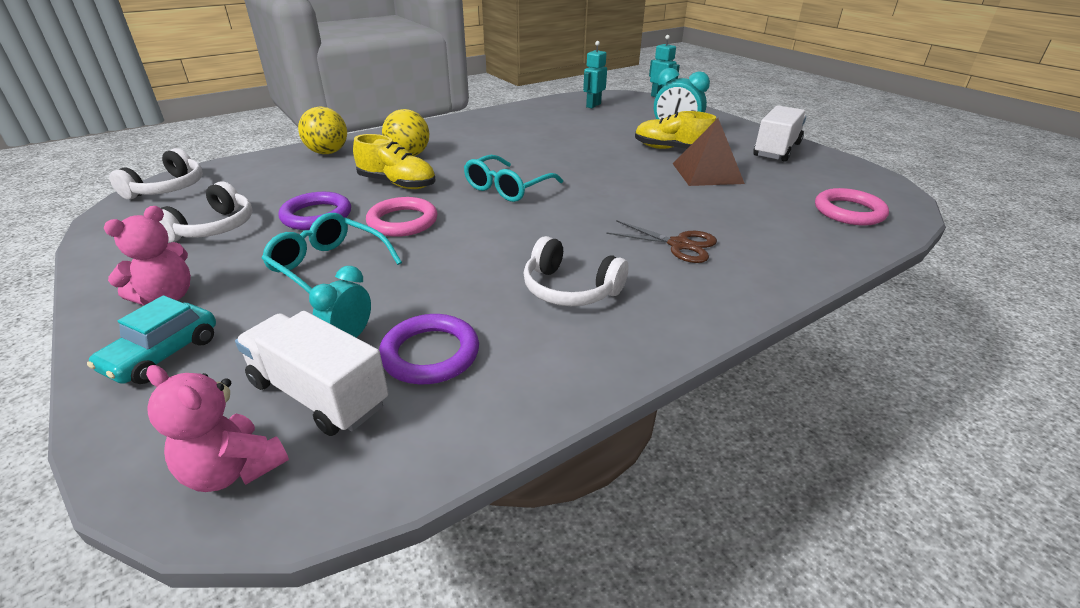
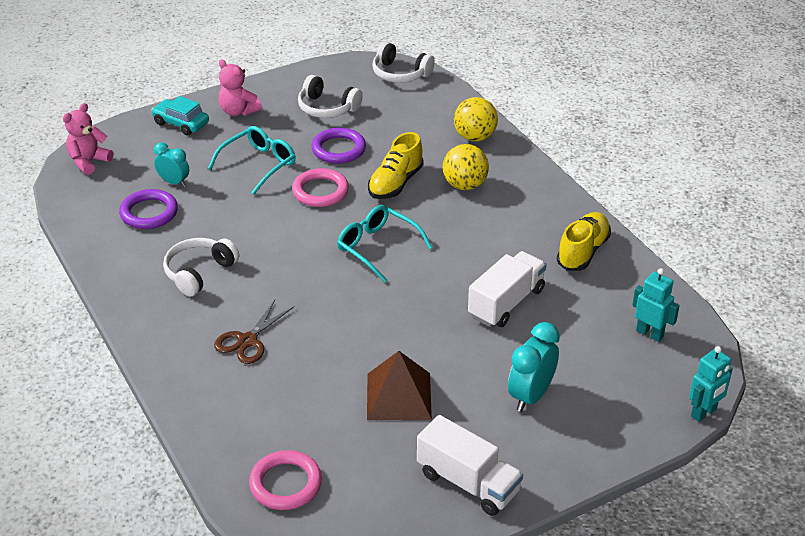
camera: 95 degrees right, 5 degrees up
white truck [235,311,389,436] -> white truck moved to [468,251,546,327]
yellow shoe [635,111,716,149] -> yellow shoe moved to [557,212,611,271]

